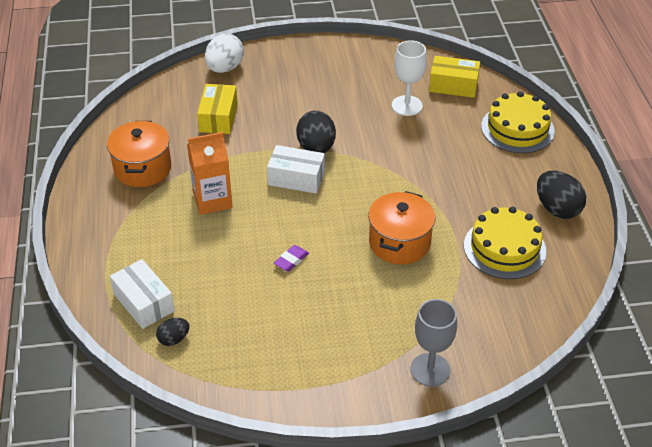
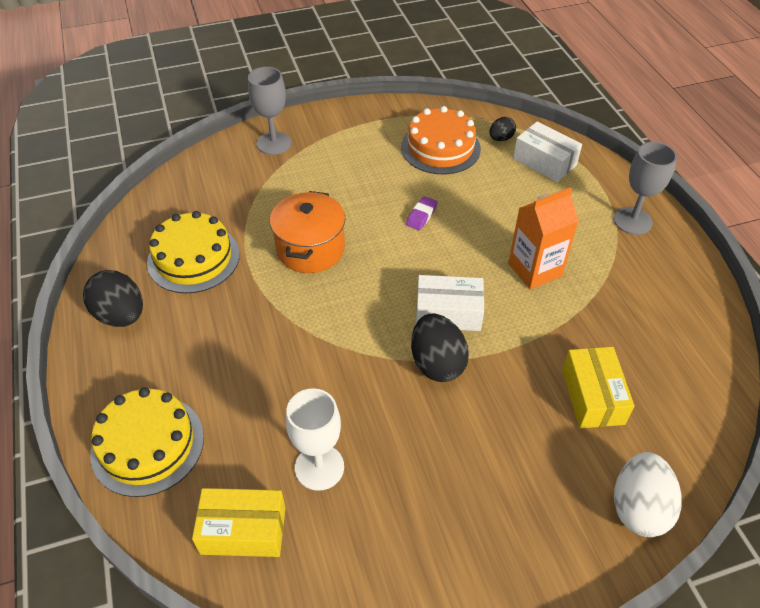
camera: 170 degrees right, 5 degrees up
orange pot [107,121,171,187] -> none
none -> orange cake [401,106,481,174]
none -> grey goblet [613,142,677,235]

